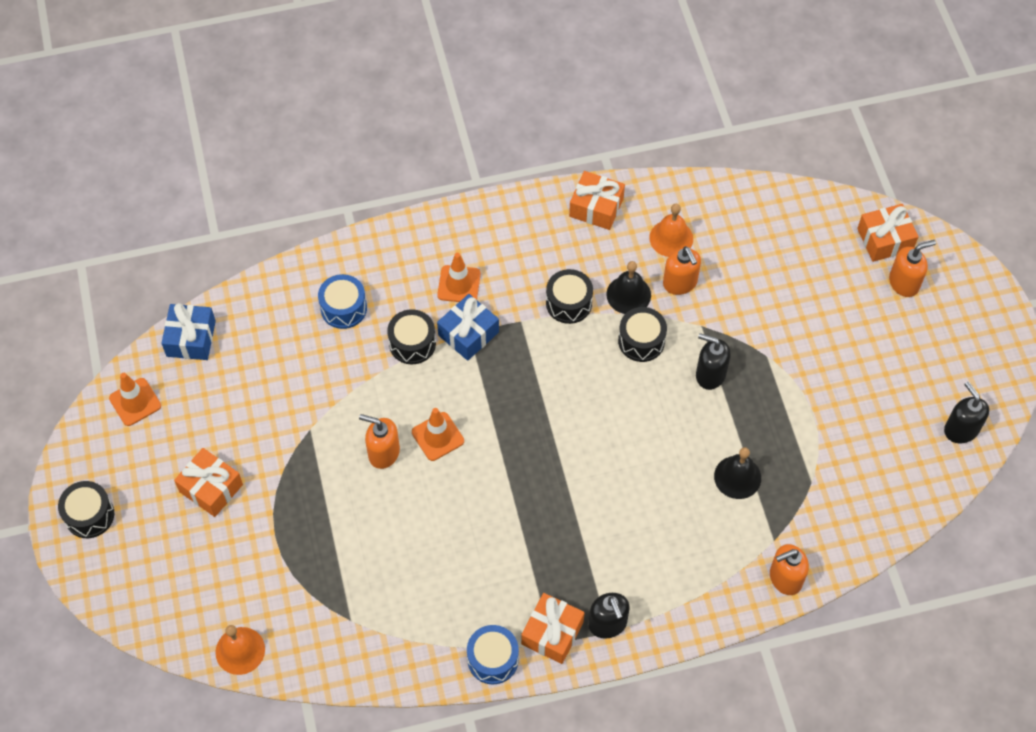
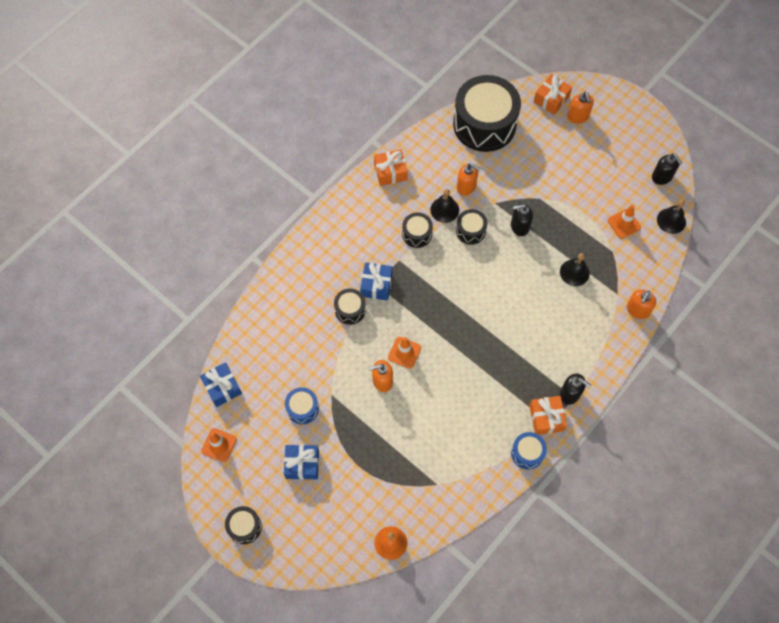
camera: 35 degrees left, 5 degrees up
orange gift [174,448,243,517] -> blue gift [284,445,319,480]
blue drum [318,274,367,329] -> blue drum moved to [285,387,319,424]
orange traffic cone [437,253,481,302] -> orange traffic cone moved to [608,205,641,239]
orange bell [649,204,693,257] -> none
orange soap dispenser [889,240,936,297] -> orange soap dispenser turned 135 degrees clockwise [567,91,594,124]
black soap dispenser [944,381,989,443] -> black soap dispenser turned 150 degrees counterclockwise [652,153,682,185]
none -> black drum [453,75,521,152]
none -> black bell [657,200,686,234]

